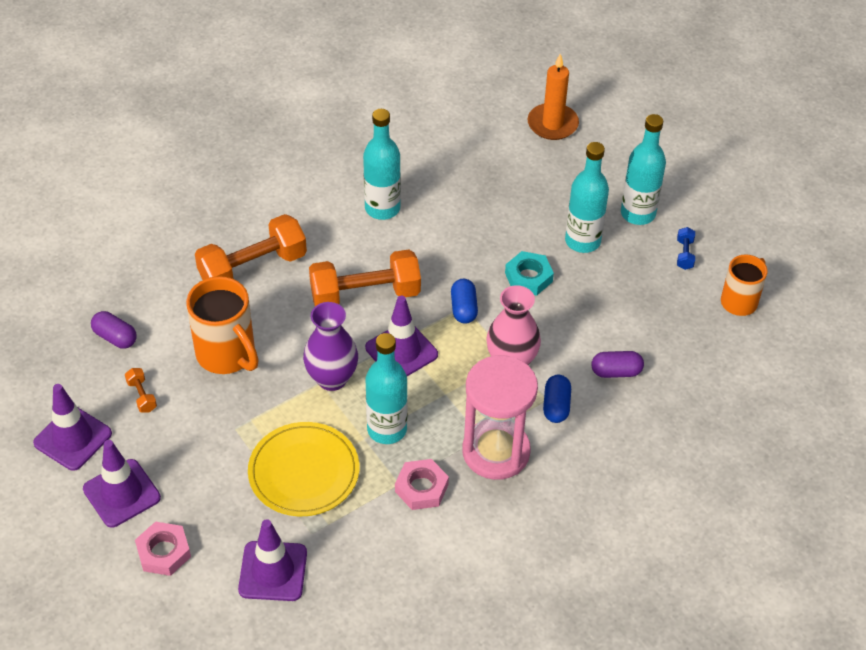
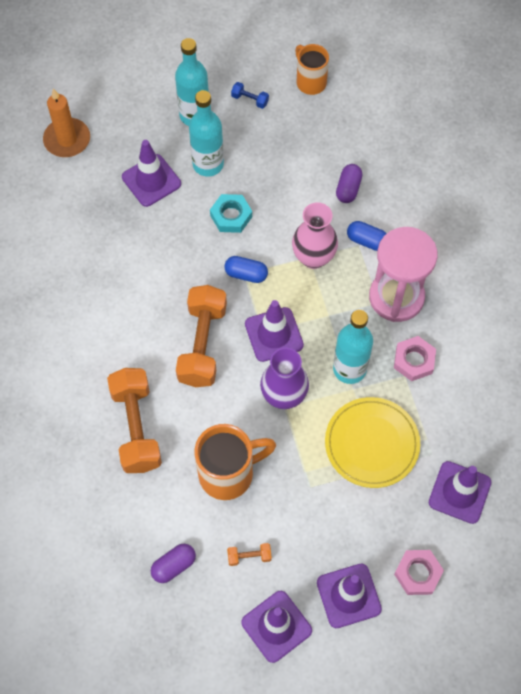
camera: 70 degrees left, 15 degrees up
turquoise bottle [363,109,401,220] -> none
none -> purple traffic cone [122,140,181,207]

